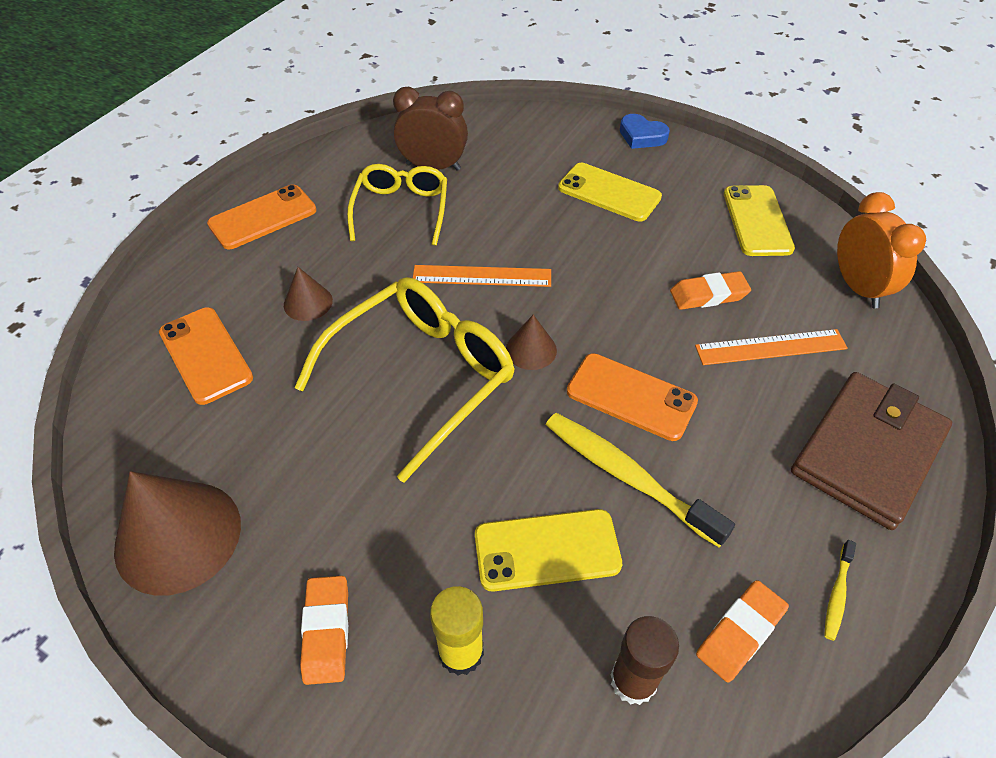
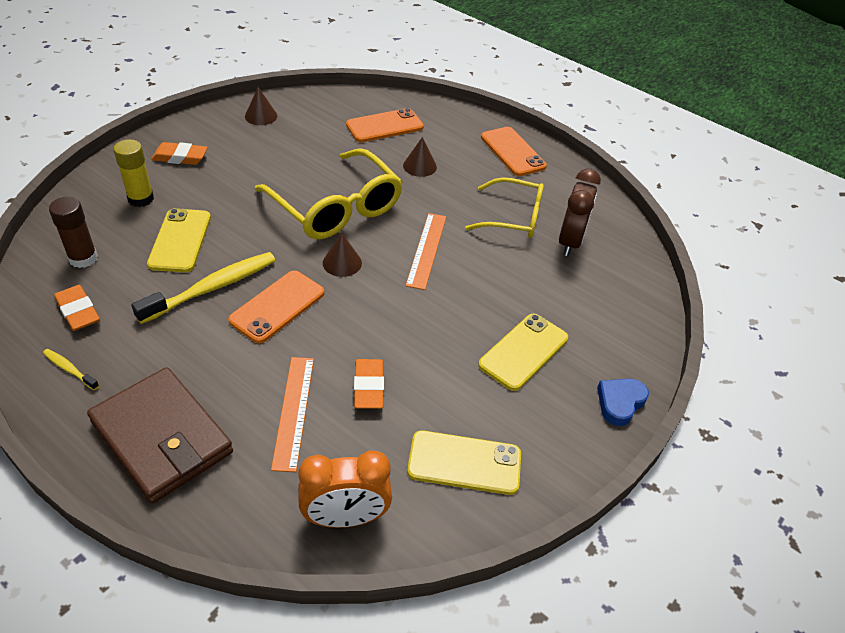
camera: 95 degrees right, 5 degrees down
brown cone [114,471,241,596] -> brown cone [245,87,277,125], size x0.50

